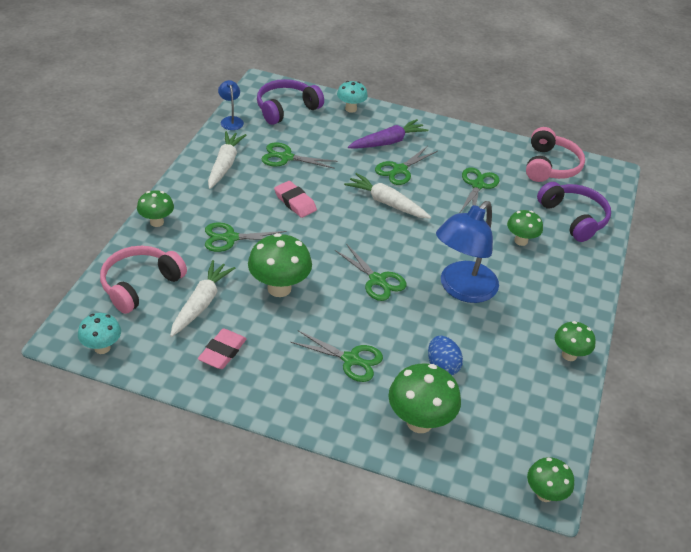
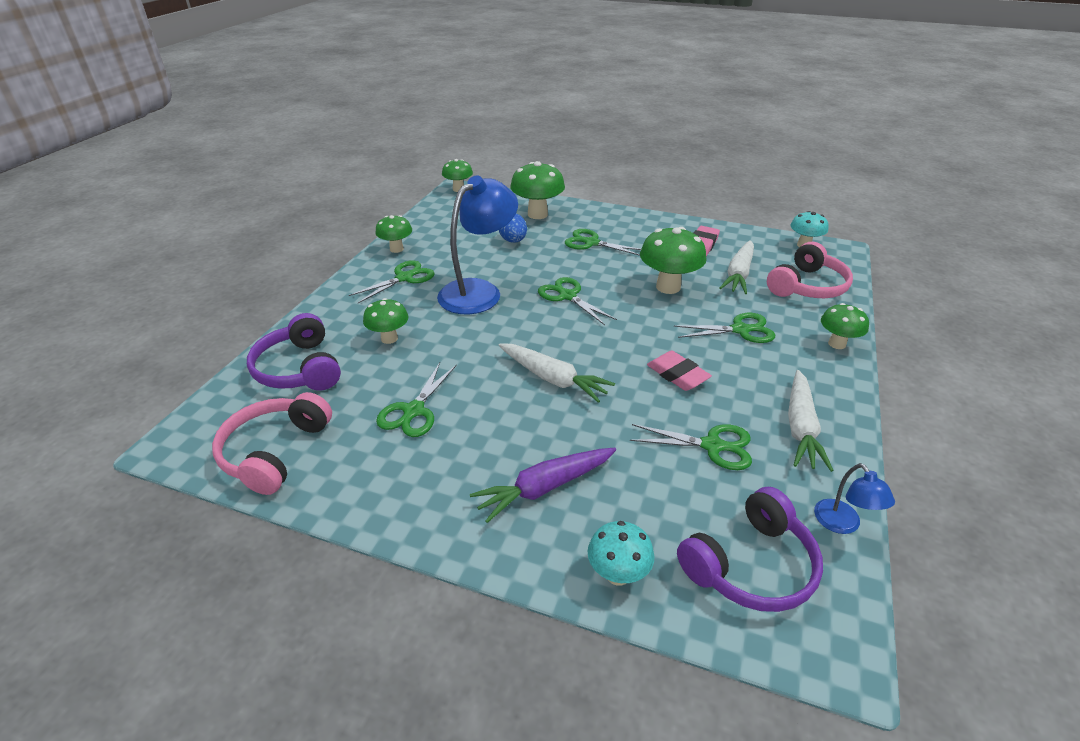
camera: 175 degrees left, 5 degrees down
green scissors [375,146,438,185] -> green scissors moved to [349,260,435,303]

